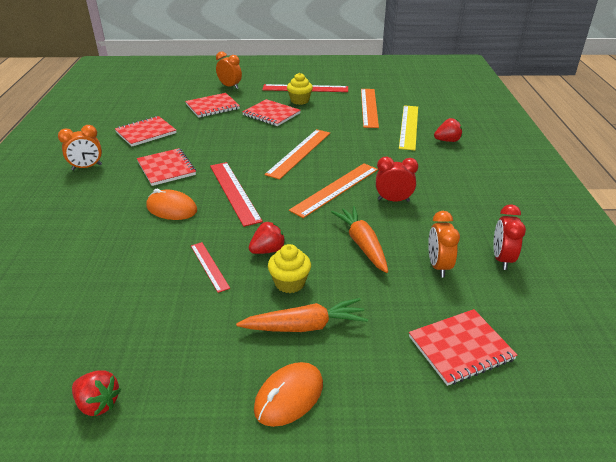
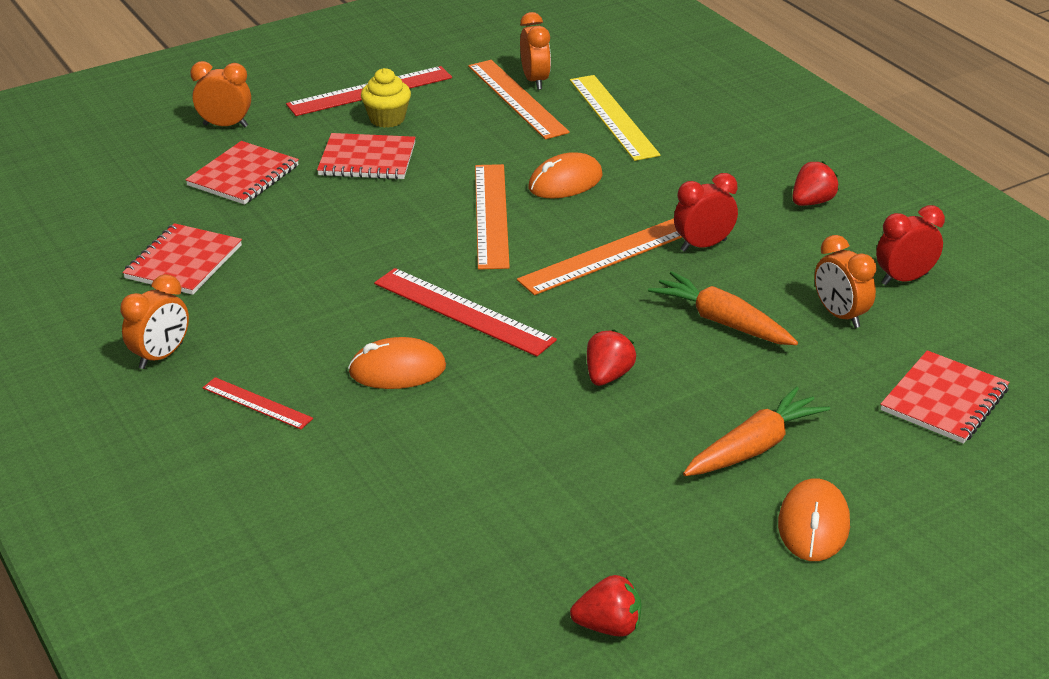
camera: 30 degrees left, 0 degrees up
red notebook [137,148,196,186] -> none
red ruler [191,242,230,293] -> red ruler moved to [203,377,313,430]
yellow cupcake [268,244,311,293] -> none
orange ruler [289,163,378,218] -> orange ruler turned 45 degrees clockwise [517,218,682,295]
red strawberry [434,118,462,142] -> red strawberry moved to [792,161,839,206]
red clock [493,204,526,270] -> red clock turned 90 degrees clockwise [876,205,945,285]
none -> orange clock [520,12,551,90]
none -> orange mouse [528,152,603,198]

